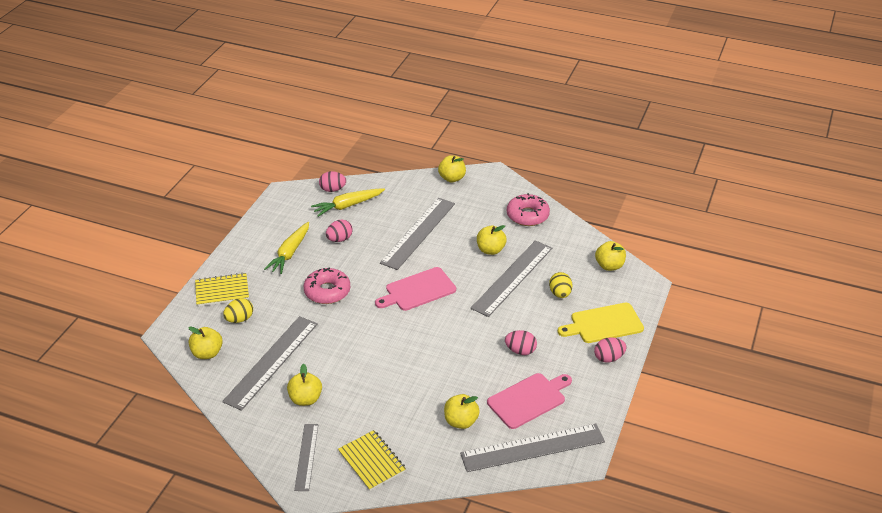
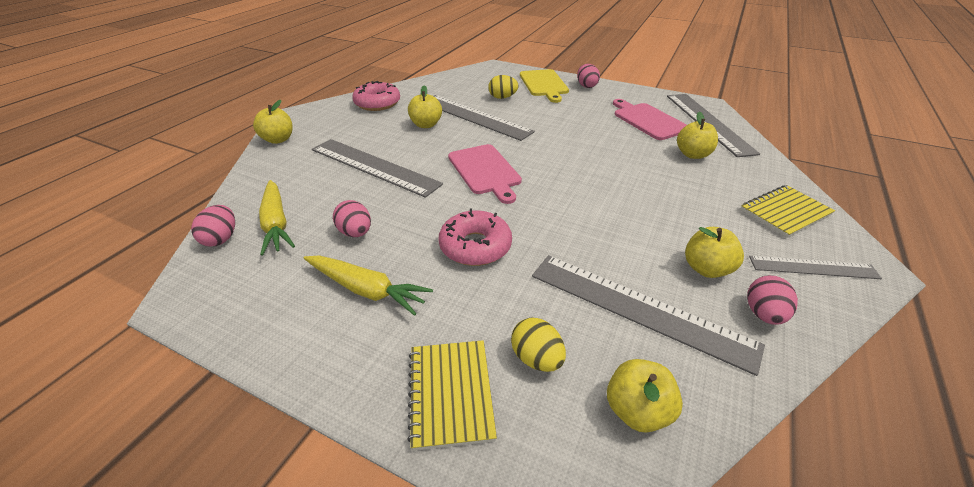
camera: 85 degrees left, 0 degrees up
pink egg [505,330,537,355] -> pink egg moved to [747,275,798,325]
yellow apple [595,241,626,271] -> none

